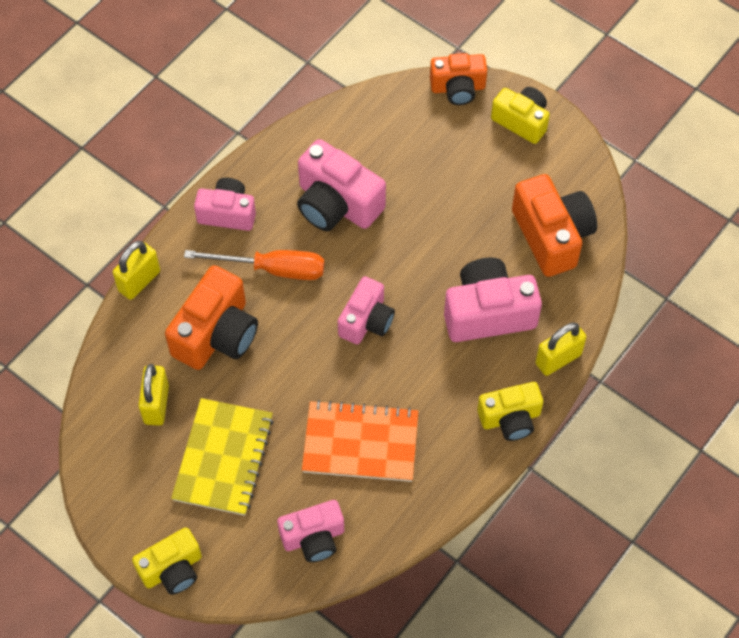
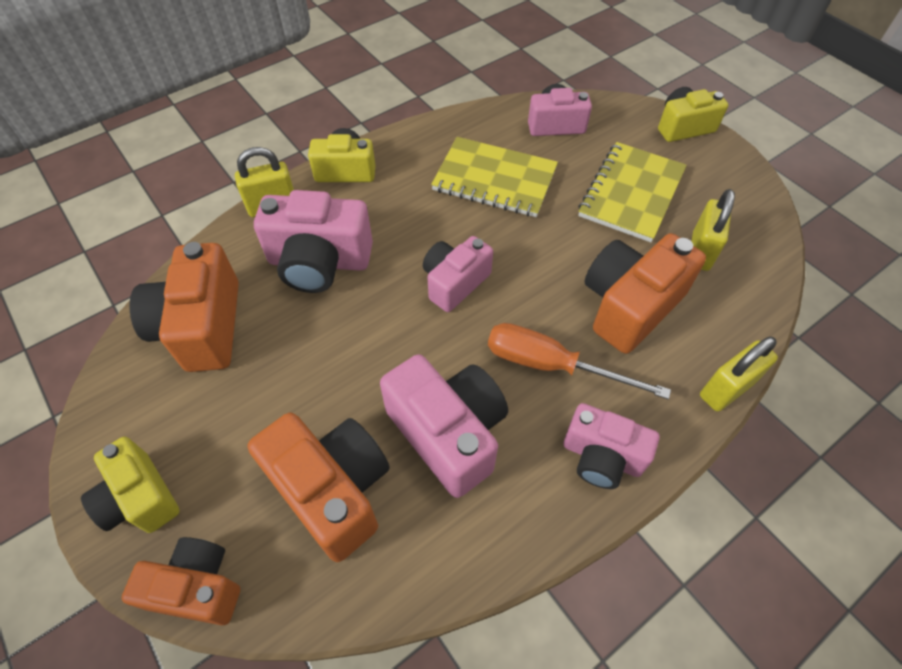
camera: 165 degrees left, 5 degrees down
orange notebook [302,400,419,482] -> yellow notebook [431,137,558,217]
none -> orange camera [248,413,390,562]

